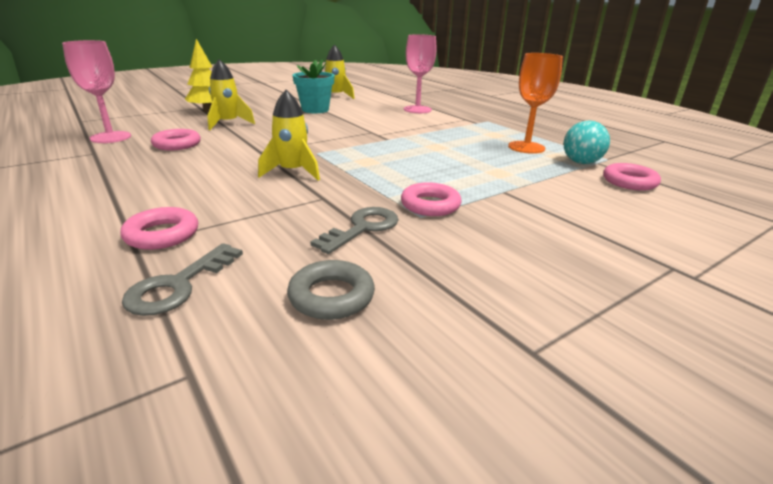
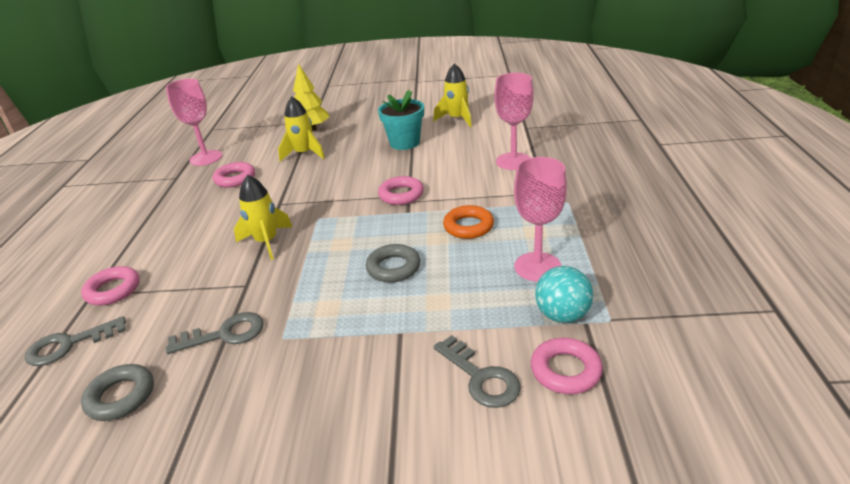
camera: 40 degrees right, 5 degrees up
pink ring [401,182,462,216] -> pink ring moved to [378,176,424,205]
orange goblet [508,53,563,154] -> pink goblet [514,157,567,282]
none -> grey ring [366,244,420,283]
none -> grey key [434,335,521,408]
none -> orange ring [443,205,494,239]

